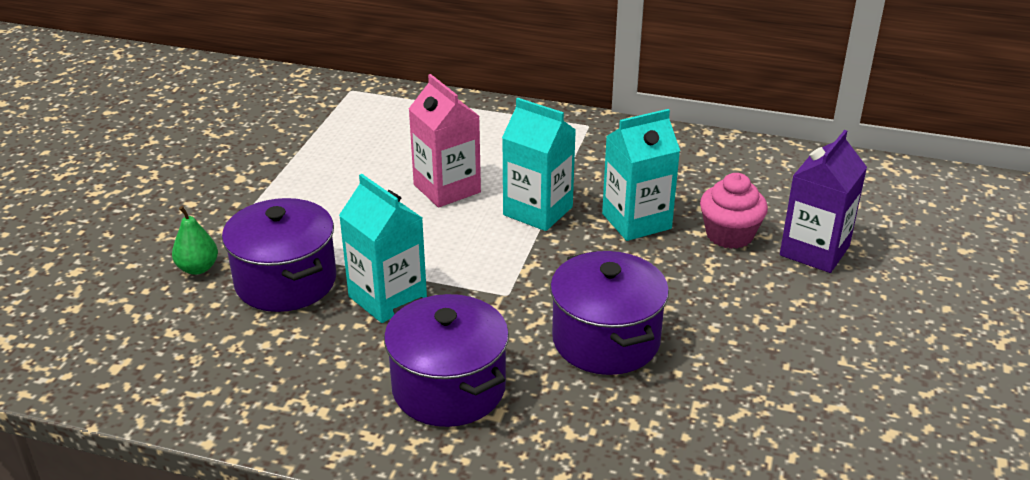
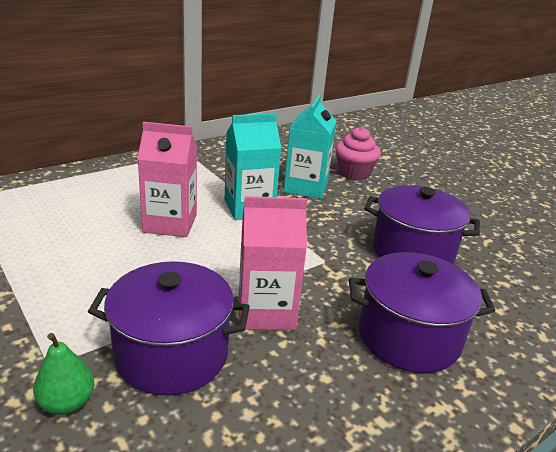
camera: 55 degrees left, 5 degrees down
turquoise carton [339,174,427,323] -> pink carton [239,196,307,330]
purple carton [780,130,867,273] -> none

